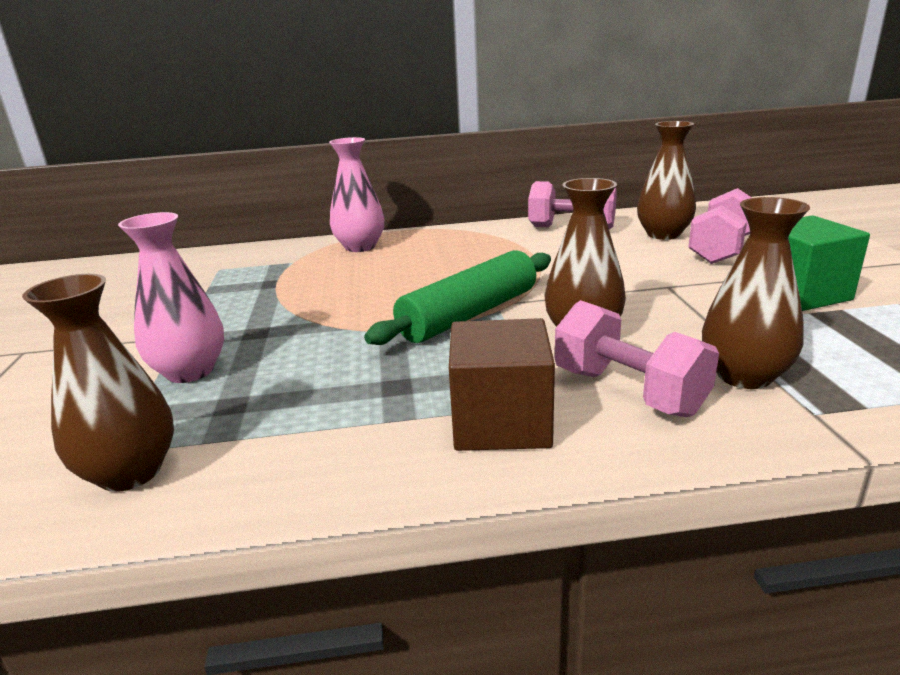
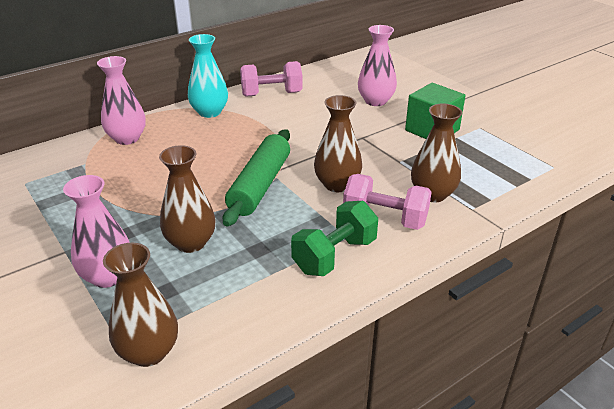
camera: 30 degrees left, 10 degrees up
brown cube [449,318,555,451] -> green dumbbell [291,201,378,276]
brown vase [637,121,696,240] -> brown vase moved to [159,145,215,253]
pink dumbbell [688,188,752,264] -> pink vase [358,25,397,106]
none -> turquoise vase [188,34,228,118]

